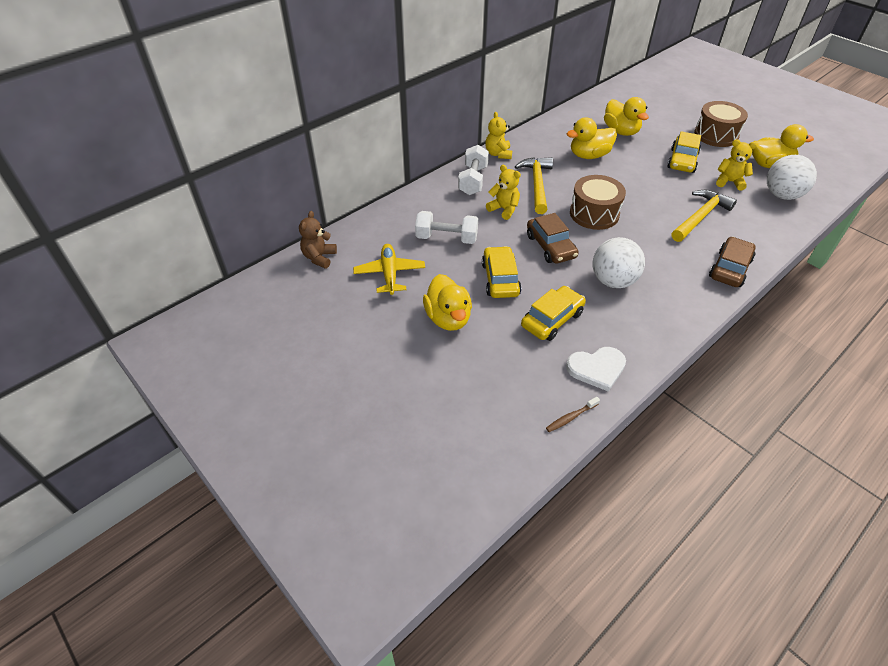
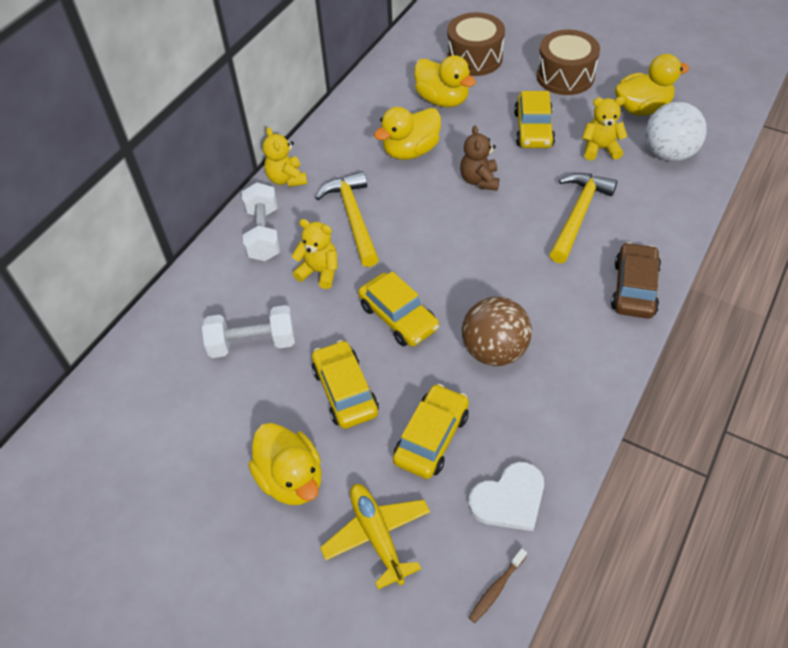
camera: 15 degrees left, 5 degrees up
brown teddy bear [299,211,337,268] -> brown teddy bear moved to [460,125,499,191]
yellow plane [353,244,425,295] -> yellow plane moved to [320,484,430,590]
brown car [527,213,579,264] -> yellow car [358,271,439,347]
brown drum [570,175,626,230] -> brown drum moved to [447,12,505,76]
white ball [592,237,645,288] -> brown ball [462,297,532,366]

